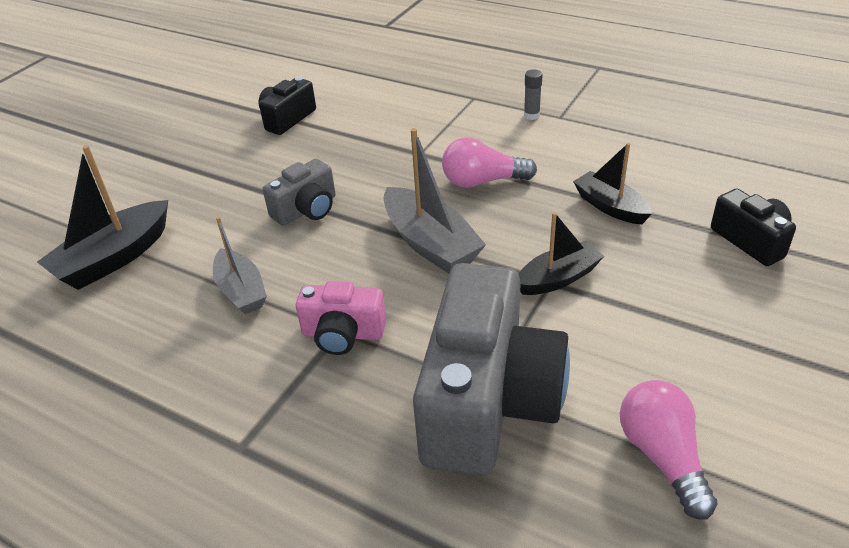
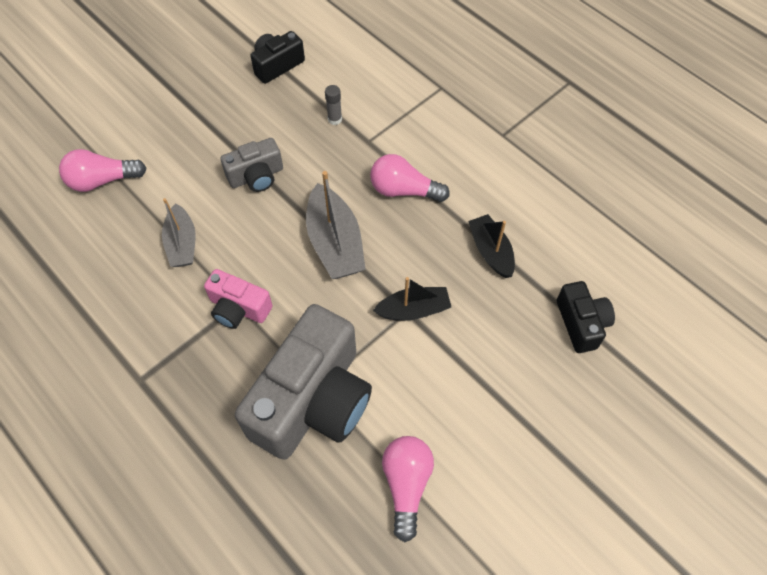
camera: 15 degrees right, 20 degrees up
black boat [37,145,168,290] -> pink light bulb [59,149,147,192]
grey glue stick [524,70,542,120] -> grey glue stick moved to [325,85,342,125]

